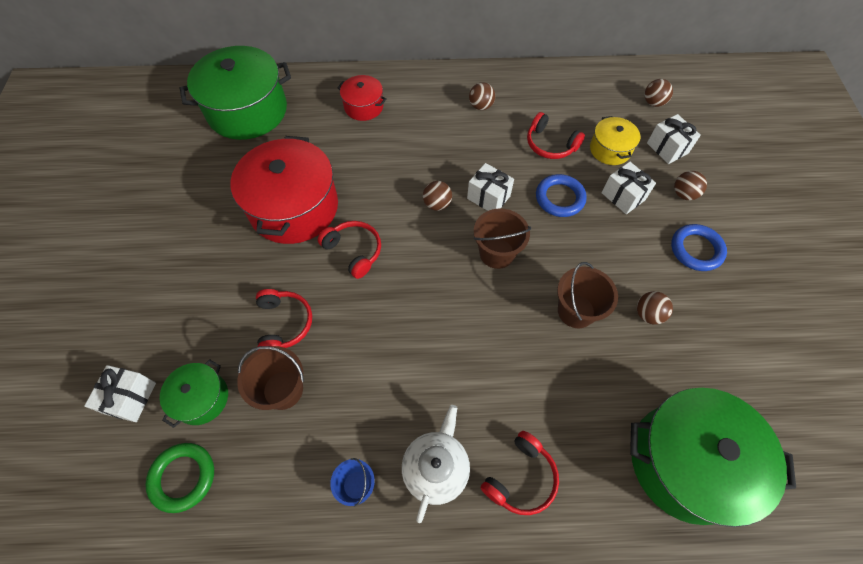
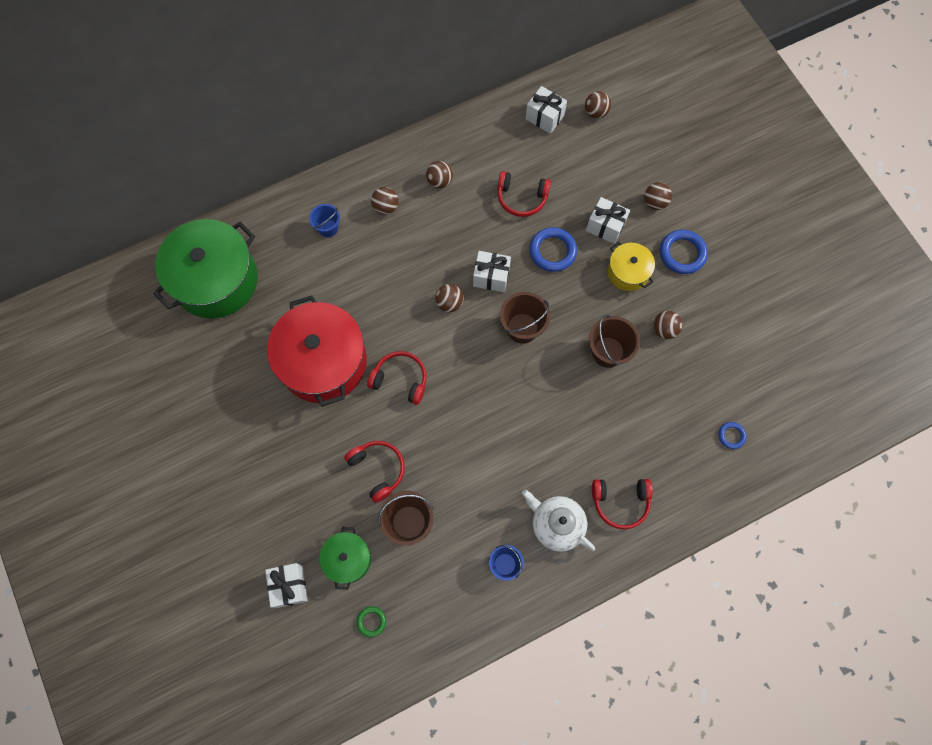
camera: 25 degrees left, 10 degrees up
green ring [145,443,214,513] -> green ring [357,606,386,637], size x0.54
red pot [337,75,387,121] -> blue bucket [309,204,340,237]
white teapot [402,405,470,523] -> white teapot turned 45 degrees counterclockwise [522,490,595,552]
red headphones [481,431,559,515] -> red headphones turned 75 degrees clockwise [592,479,653,529]
yellow pot [590,116,640,165] -> yellow pot moved to [607,242,655,291]
green pot [630,388,796,527] -> blue ring [719,422,746,449]
white gift [647,114,701,164] -> white gift moved to [525,86,567,134]
none -> brown ball [371,187,398,215]

